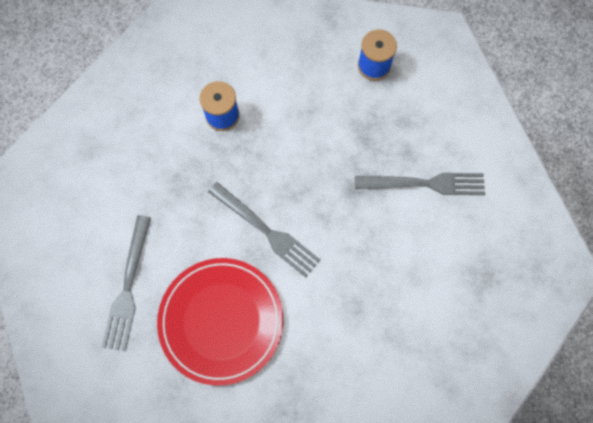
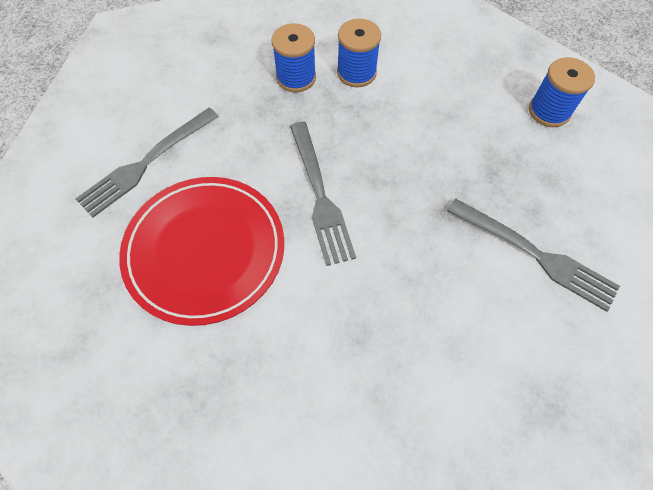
camera: 35 degrees right, 10 degrees down
none -> blue spool [272,24,316,92]

